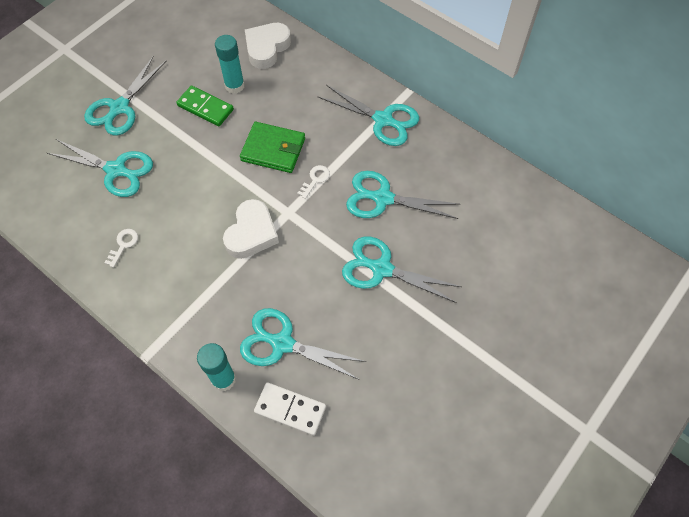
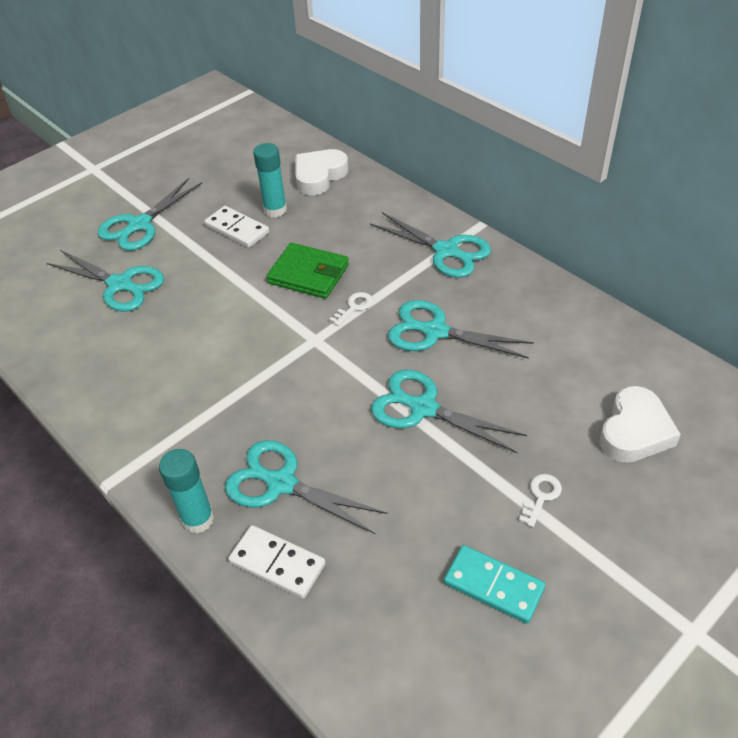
camera: 10 degrees right, 15 degrees down
white key [105,229,138,268] -> white key moved to [519,474,562,527]
green domino [176,86,234,126] -> white domino [204,206,269,248]
white heart [223,199,279,259] -> white heart moved to [599,386,681,463]
none -> turquoise domino [444,545,546,624]

